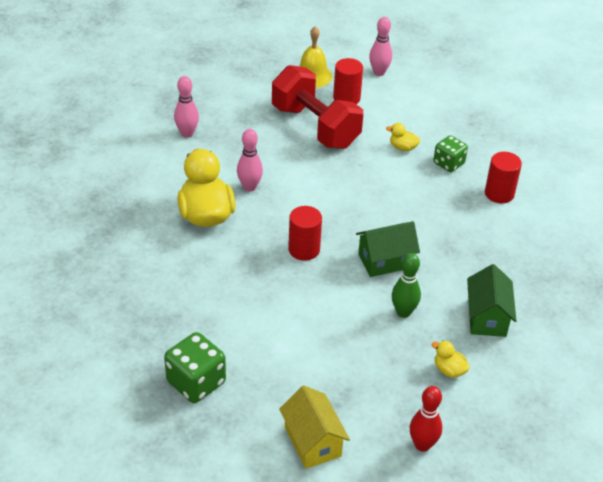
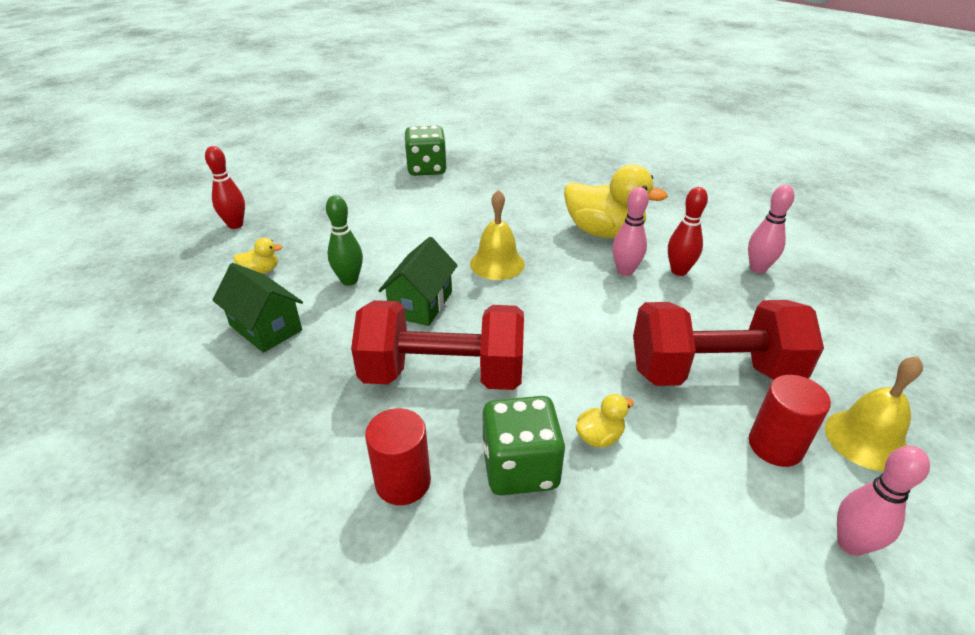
camera: 130 degrees right, 5 degrees down
yellow house [279,386,350,469] -> none
red cylinder [288,206,322,261] -> yellow bell [470,190,525,280]
green dice [433,135,468,172] -> green dice [482,396,565,496], size x1.50
none -> red dumbbell [351,300,524,390]
none -> red bowling pin [668,187,708,276]

